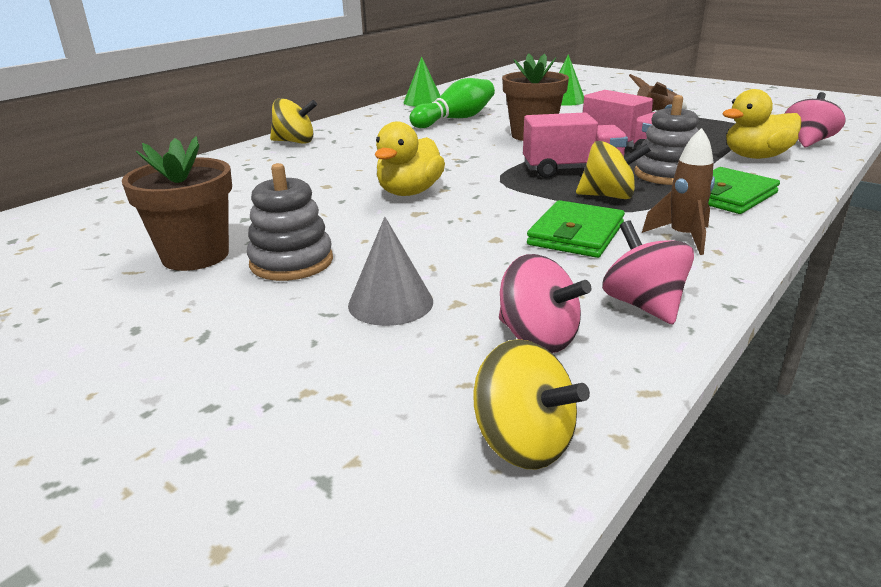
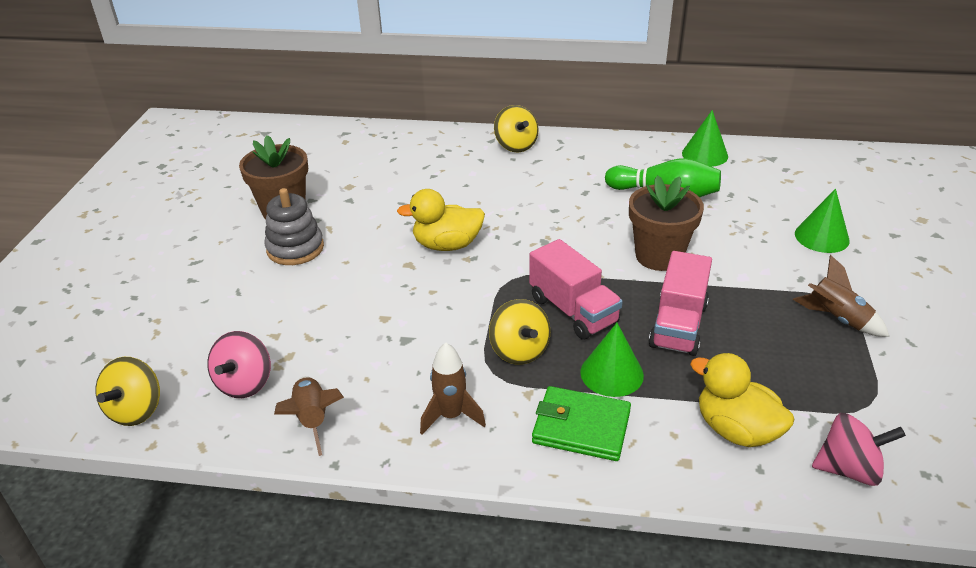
camera: 60 degrees right, 10 degrees up
grey cone [348,217,433,326] -> none
green wallet [527,200,625,258] -> none
pink spinning top [602,220,694,324] -> brown rocket [274,376,344,456]
grey stacking toy [634,95,699,185] -> green cone [580,323,644,397]

